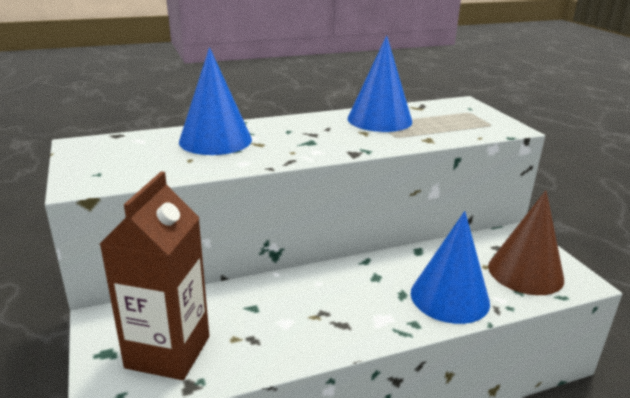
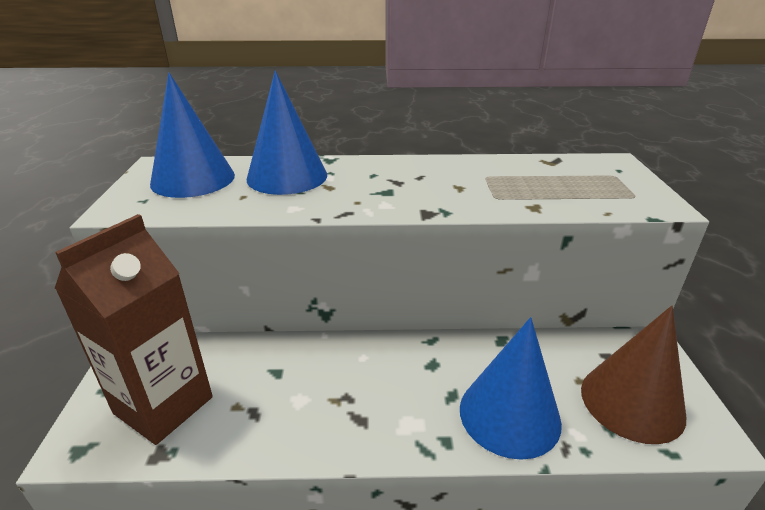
camera: 20 degrees right, 5 degrees up
blue cone [347,35,412,132] -> blue cone moved to [150,72,235,198]

